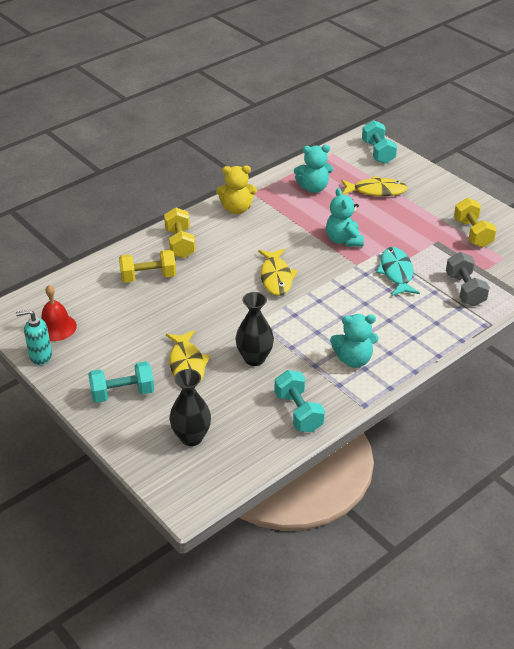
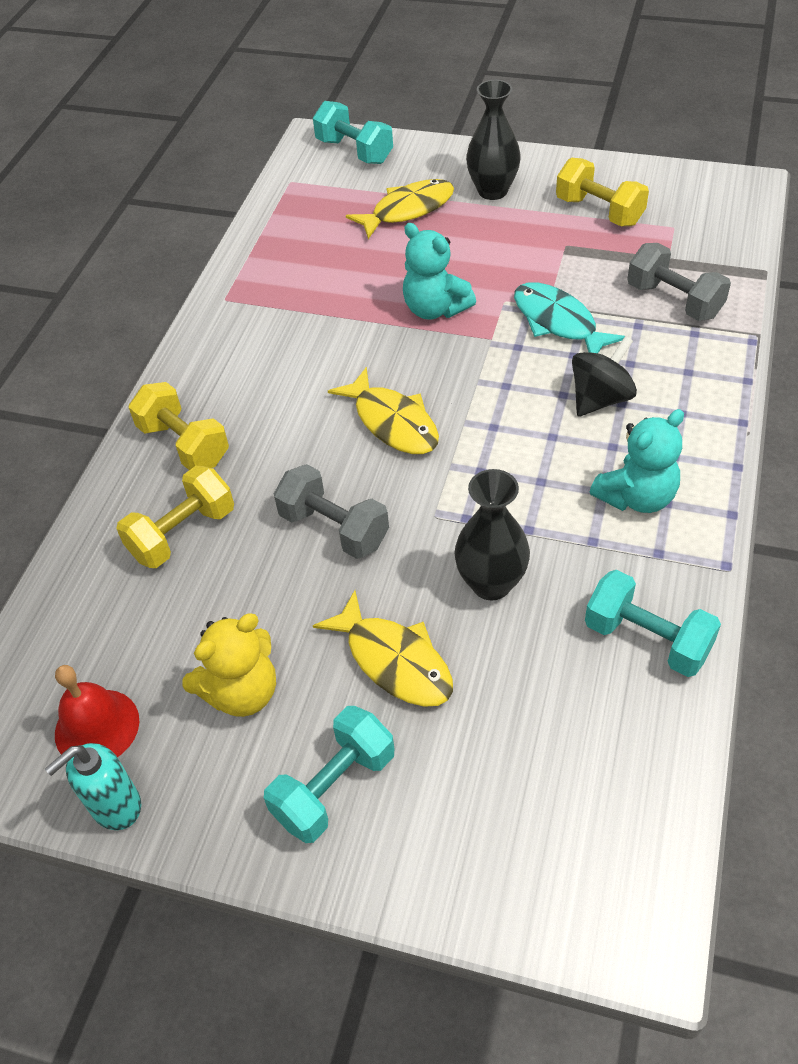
camera: 30 degrees left, 10 degrees up
black vase [169,369,211,446] -> black vase moved to [466,80,521,200]
yellow teddy bear [216,165,257,214] -> yellow teddy bear moved to [182,614,276,717]
turquoise teddy bear [294,145,333,193] -> none
none -> grey dumbbell [274,464,389,559]
none -> black spinning top [572,336,637,416]

